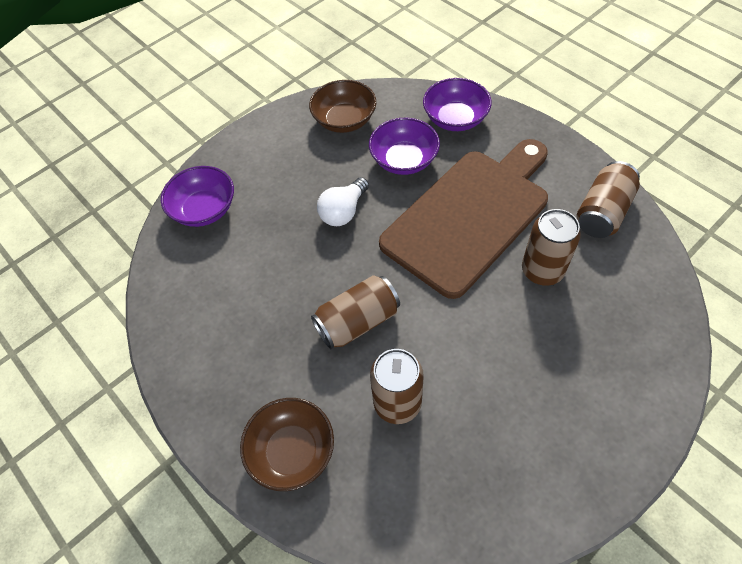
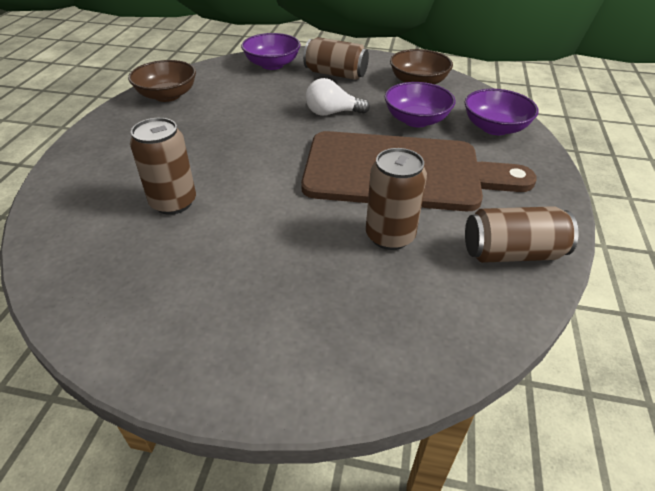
camera: 50 degrees right, 15 degrees down
brown bowl [240,398,334,491] -> brown bowl moved to [128,60,196,102]
brown can [311,275,400,349] -> brown can moved to [303,37,369,80]

